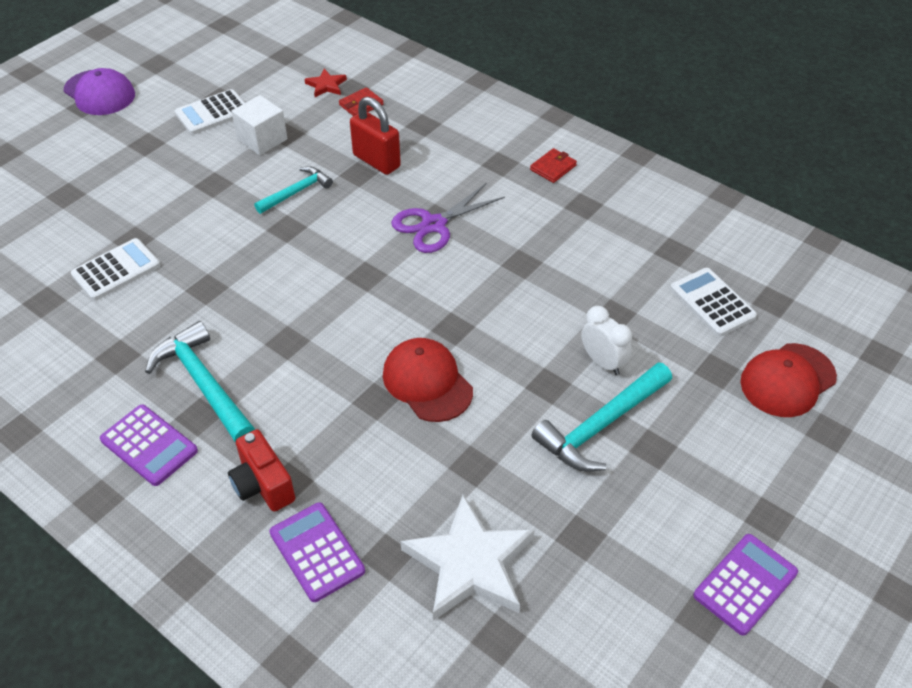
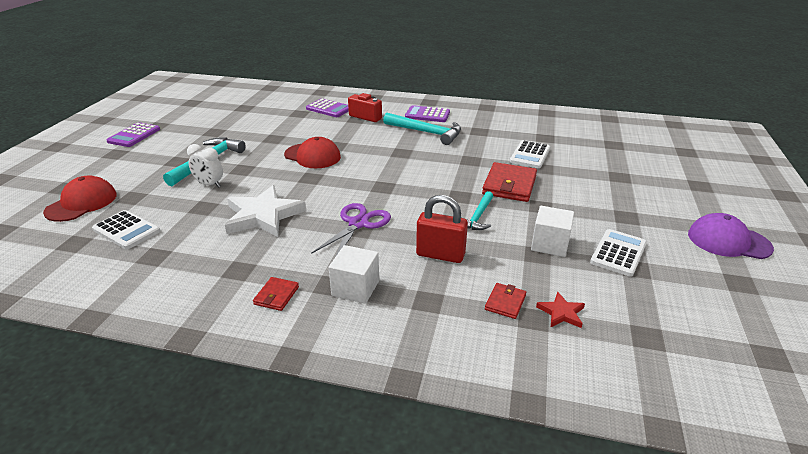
camera: 155 degrees right, 15 degrees down
white star [401,495,535,621] -> white star moved to [225,185,306,237]
none -> white cube [329,245,379,304]
none -> red wallet [482,162,537,202]

